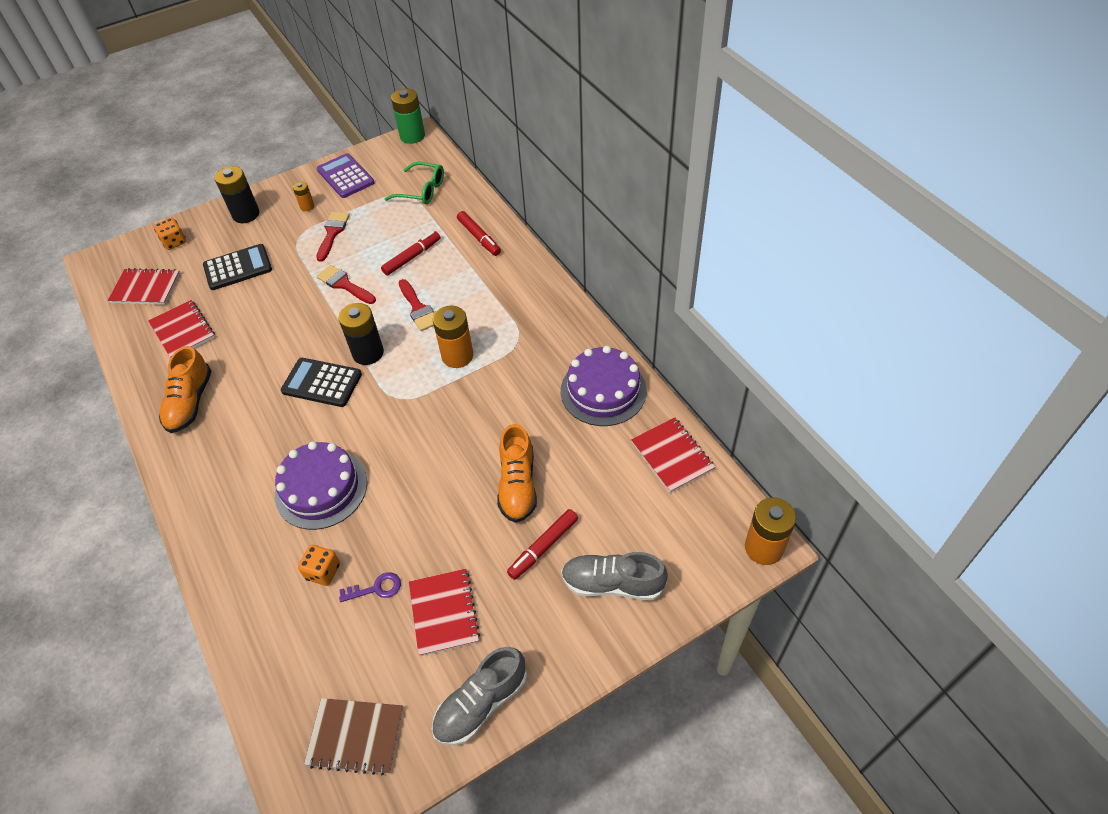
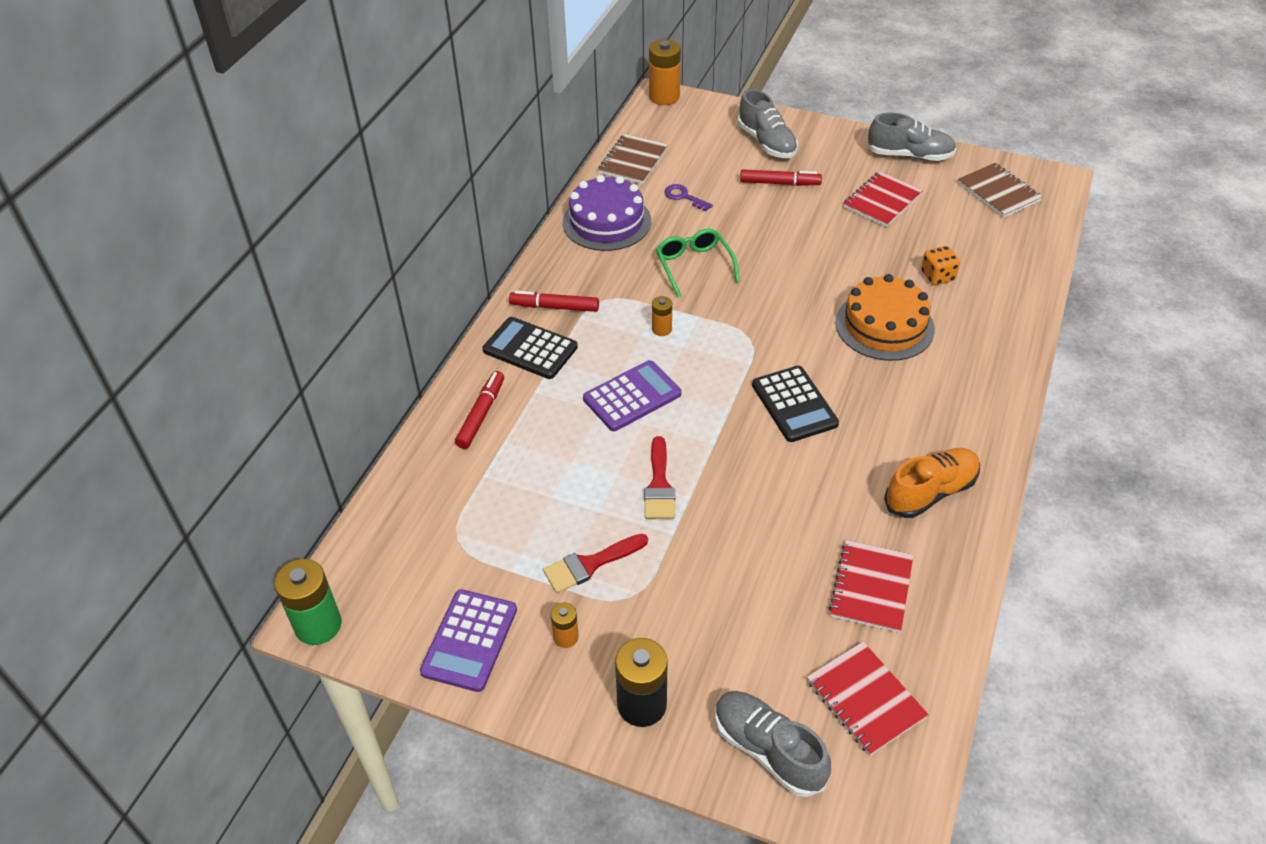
camera: 130 degrees left, 5 degrees down
orange dice [154,218,186,250] -> grey shoe [715,691,831,797]
black calculator [203,244,272,290] -> black calculator moved to [483,317,578,379]
purple cake [275,441,367,530] -> orange cake [836,274,935,361]
black battery [338,303,384,365] -> none
purple key [339,572,401,602] -> purple key moved to [664,184,713,211]
red marker [381,231,440,275] -> red marker moved to [509,291,599,312]
green glasses [385,162,444,204] -> green glasses moved to [656,229,740,297]
red brush [398,279,434,331] -> purple calculator [583,360,681,431]
orange battery [433,305,473,368] -> orange battery [652,296,672,336], size x0.53
orange shoe [497,424,537,523] -> none
red notebook [631,417,715,493] -> brown notebook [598,134,668,184]

